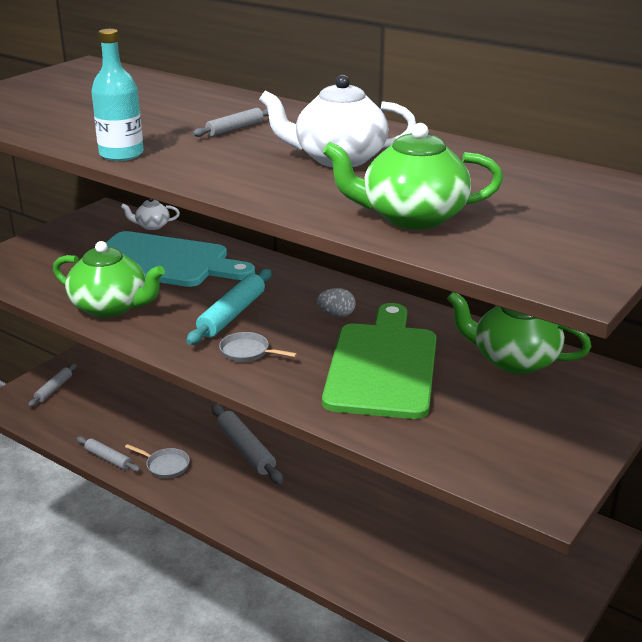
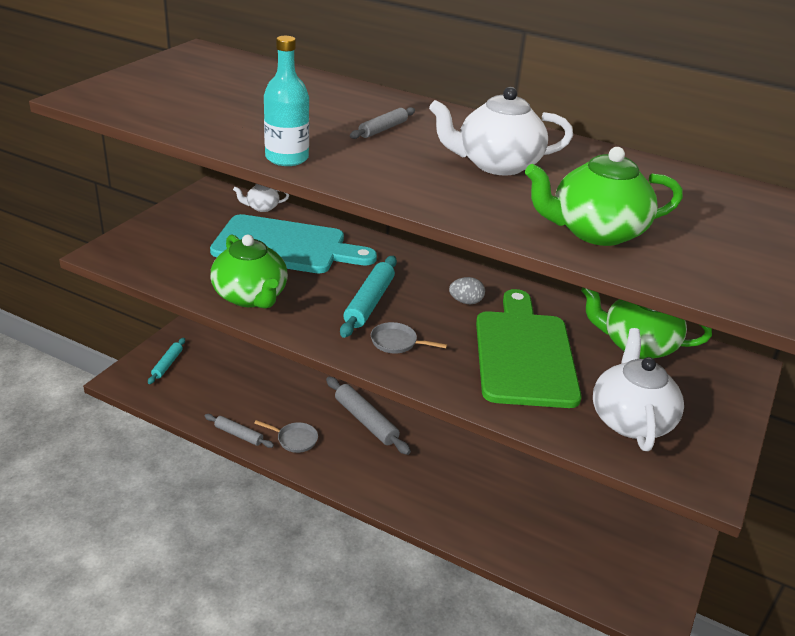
camera: 10 degrees left, 5 degrees up
grey rolling pin [28,364,77,407] -> turquoise rolling pin [148,338,185,384]
green teapot [53,241,165,318] -> green teapot turned 45 degrees clockwise [211,235,288,308]
none -> white teapot [593,328,684,451]

